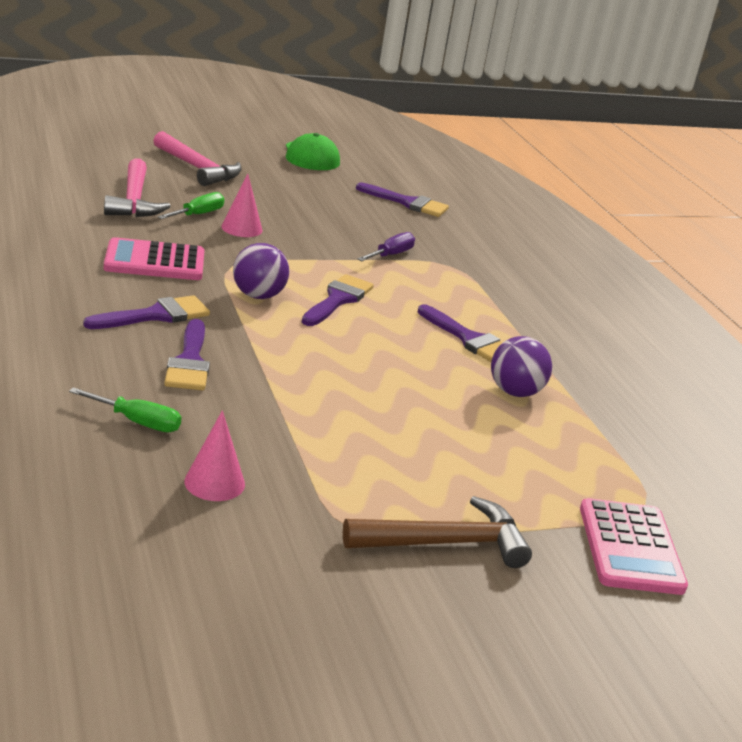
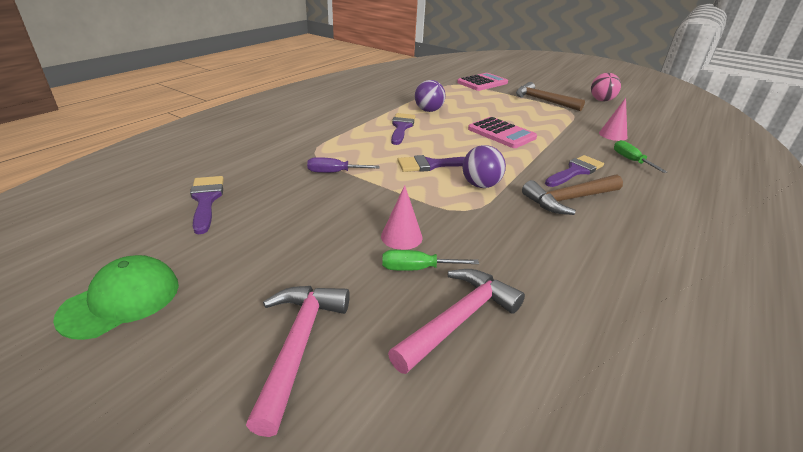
camera: 125 degrees left, 5 degrees up
purple brush [83,295,210,329] -> brown hammer [522,174,623,215]
pink calculator [104,237,204,280] -> pink calculator moved to [468,117,537,148]
none -> pink ball [591,73,621,101]

